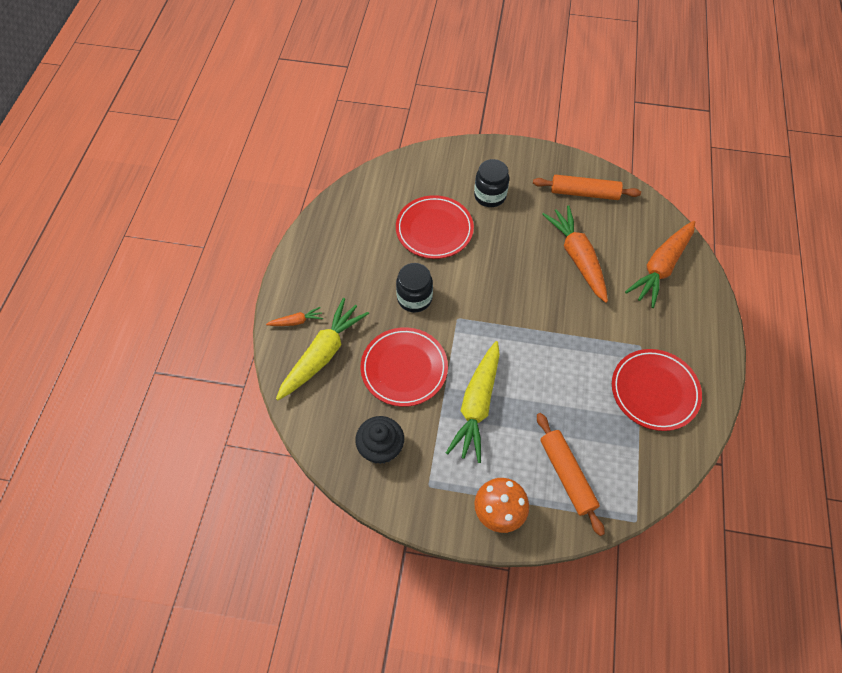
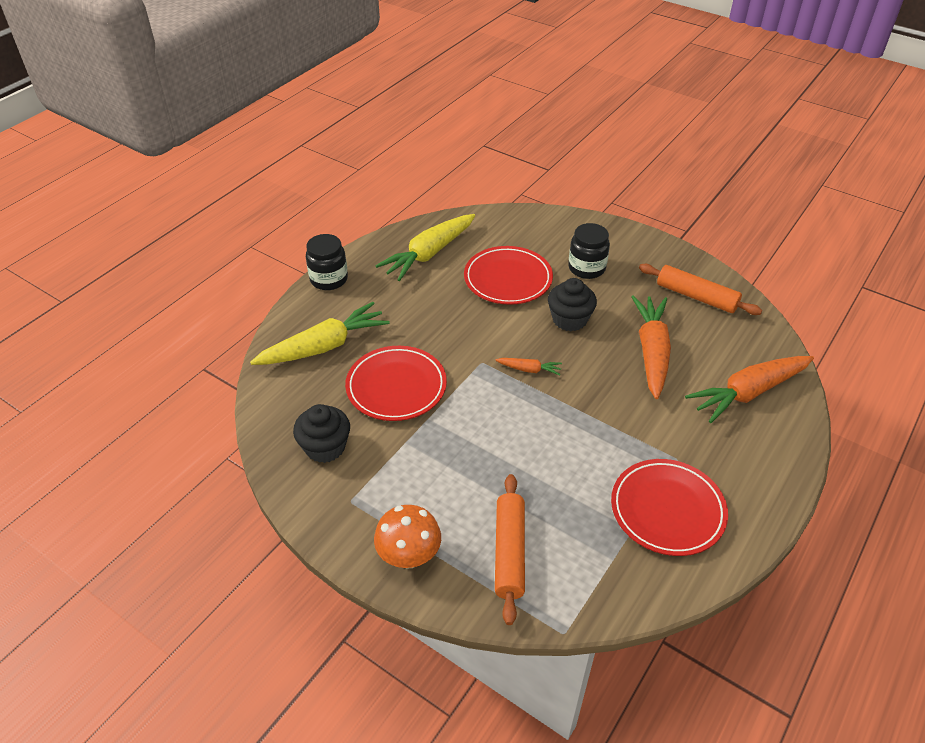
camera: 25 degrees right, 15 degrees down
orange carrot [266,307,323,326] -> orange carrot moved to [495,358,562,375]
black jar [396,263,433,312] -> black jar moved to [306,234,348,290]
yellow carrot [446,341,500,463] -> yellow carrot moved to [375,214,475,281]
none -> black cupcake [548,278,597,331]

